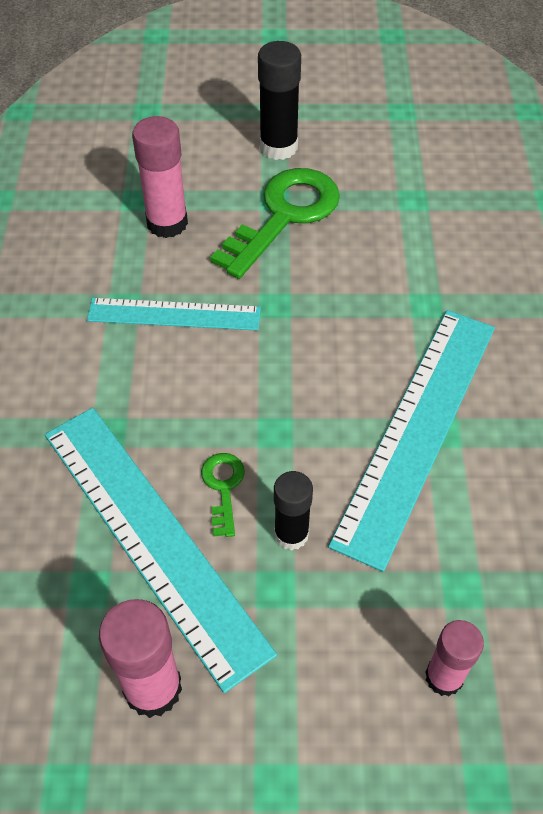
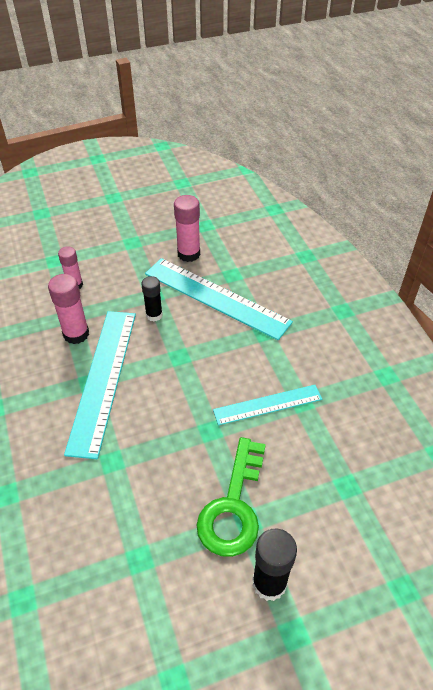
camera: 160 degrees right, 5 degrees down
pink glue stick [132,116,188,238] -> pink glue stick moved to [48,274,89,344]
green key [201,453,245,537] -> none

